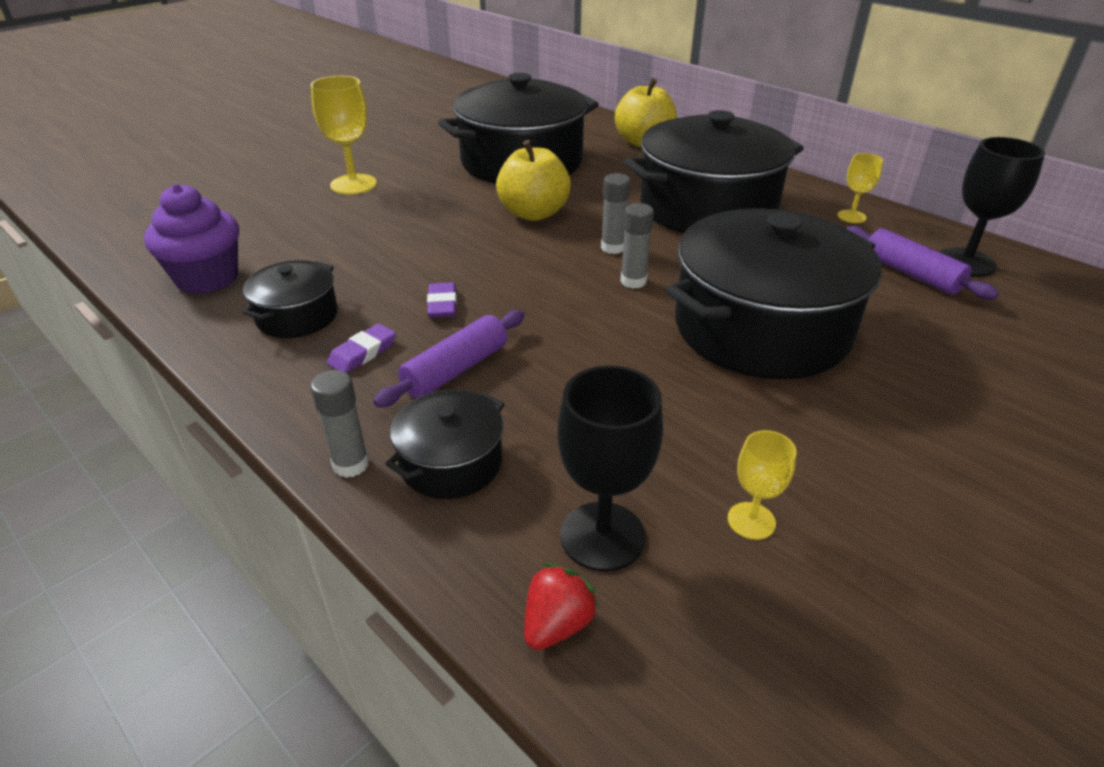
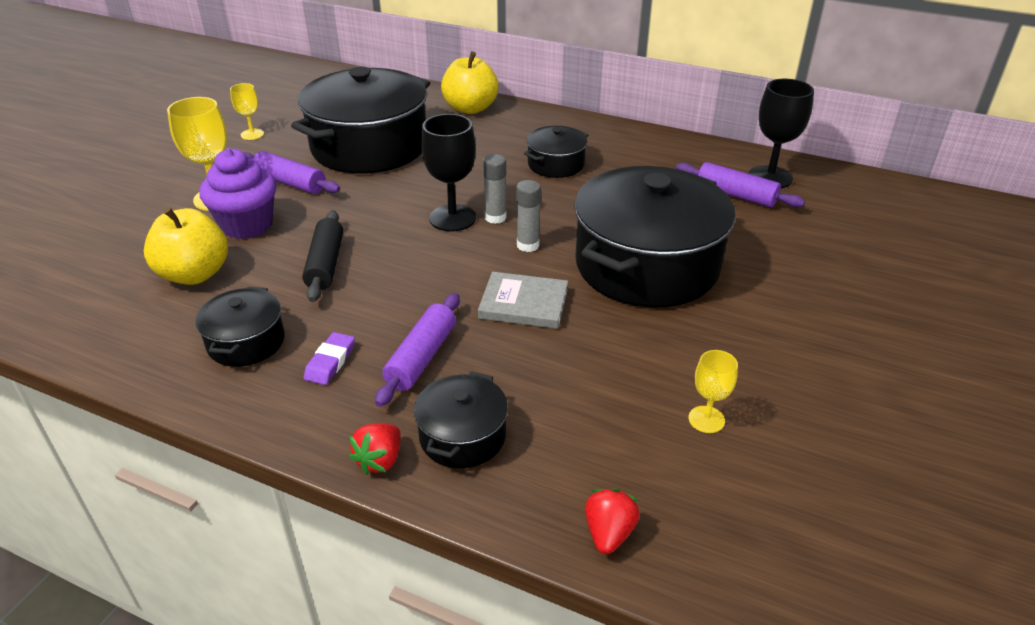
camera: 20 degrees left, 0 degrees up
purple cupcake [144,184,239,294] -> purple cupcake moved to [199,148,276,239]
grey glue stick [311,370,369,478] -> red strawberry [349,423,401,475]
purple eraser [427,282,457,318] -> none
yellow apple [496,140,571,221] -> yellow apple moved to [144,207,228,285]
black goblet [557,365,663,572] -> black goblet moved to [421,114,476,232]
black pot [624,110,804,233] -> black pot [524,126,588,178], size x0.47
yellow goblet [837,153,883,223] -> yellow goblet moved to [230,83,264,140]
none -> purple rolling pin [245,151,340,194]
none -> black rolling pin [302,210,343,302]
none -> grey book [478,272,568,329]

